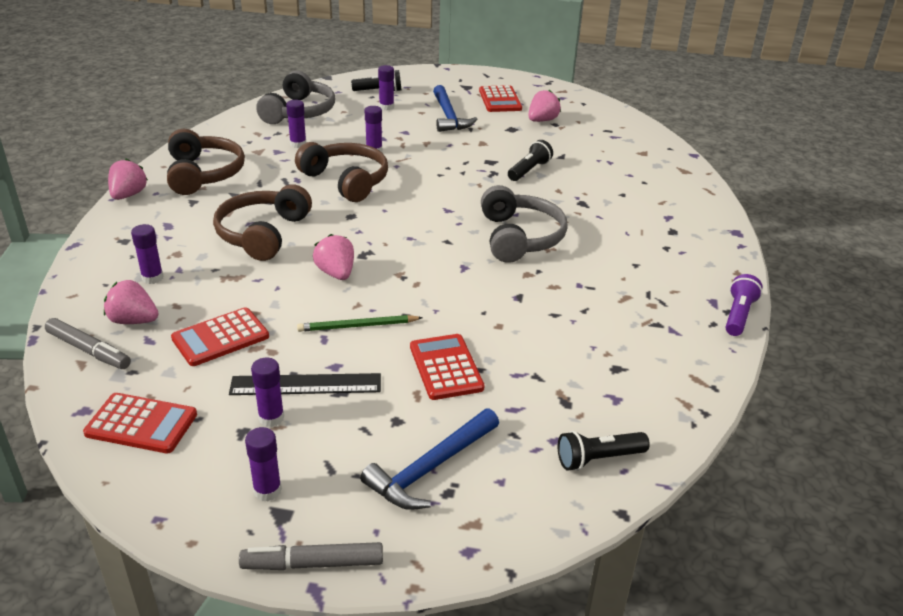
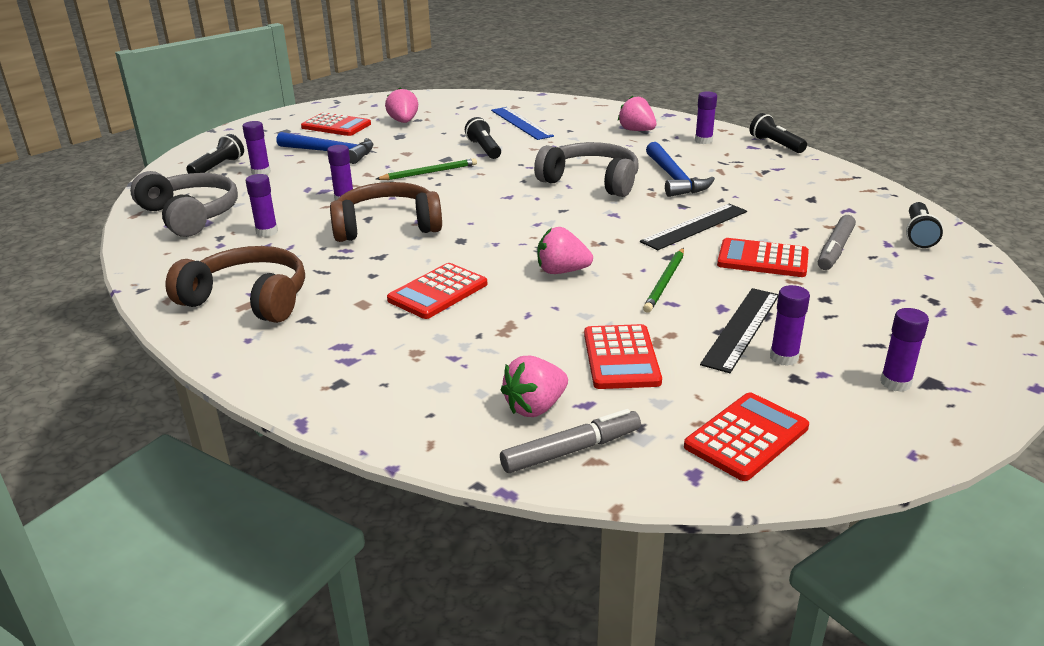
camera: 55 degrees left, 5 degrees down
pink strawberry [108,159,148,200] -> pink strawberry moved to [618,96,656,131]
purple glue stick [131,224,163,284] -> purple glue stick moved to [695,91,717,144]
brown headphones [213,184,312,261] -> red calculator [387,263,487,319]
grey marker [239,542,383,570] -> grey marker moved to [818,215,856,270]
blue hammer [360,408,499,510] -> blue hammer moved to [646,142,715,197]
purple flashlight [726,274,762,336] -> black flashlight [749,113,807,153]
none -> green pencil [376,158,477,180]
none -> blue ruler [491,107,554,140]
none -> black ruler [640,204,747,250]

